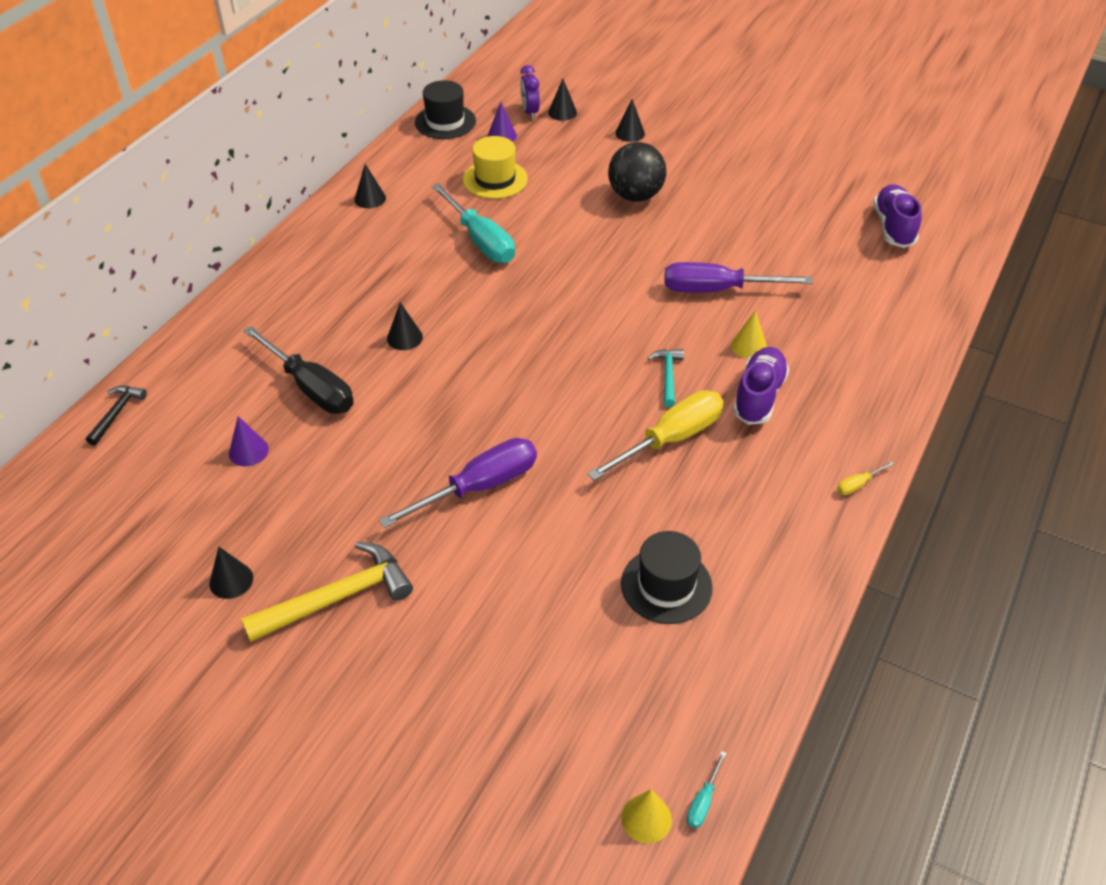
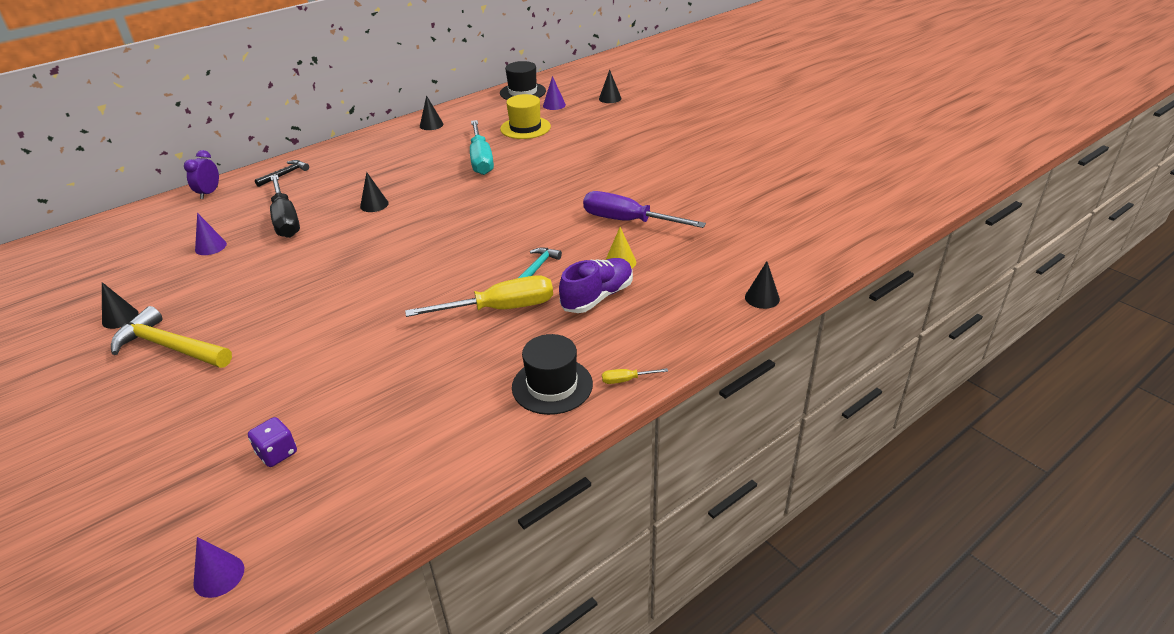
camera: 25 degrees right, 10 degrees down
black hammer [86,386,147,445] -> black hammer moved to [255,160,309,187]
yellow hammer [241,542,413,642] -> yellow hammer turned 150 degrees counterclockwise [111,306,232,368]
purple screwdriver [379,438,537,528] -> none
purple clock [520,65,540,119] -> purple clock moved to [184,150,219,199]
black ball [608,142,666,202] -> none
black cone [615,99,645,142] -> black cone moved to [745,261,780,309]
black hat [621,531,713,624] -> black hat moved to [512,334,593,415]
yellow cone [621,789,672,843] -> purple cone [193,537,244,598]
turquoise screwdriver [687,751,727,828] -> none
purple shoe [873,184,922,248] -> none
none -> purple dice [248,417,297,467]

